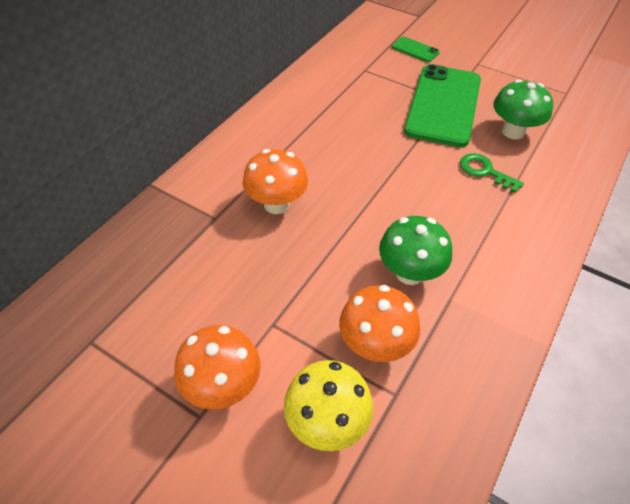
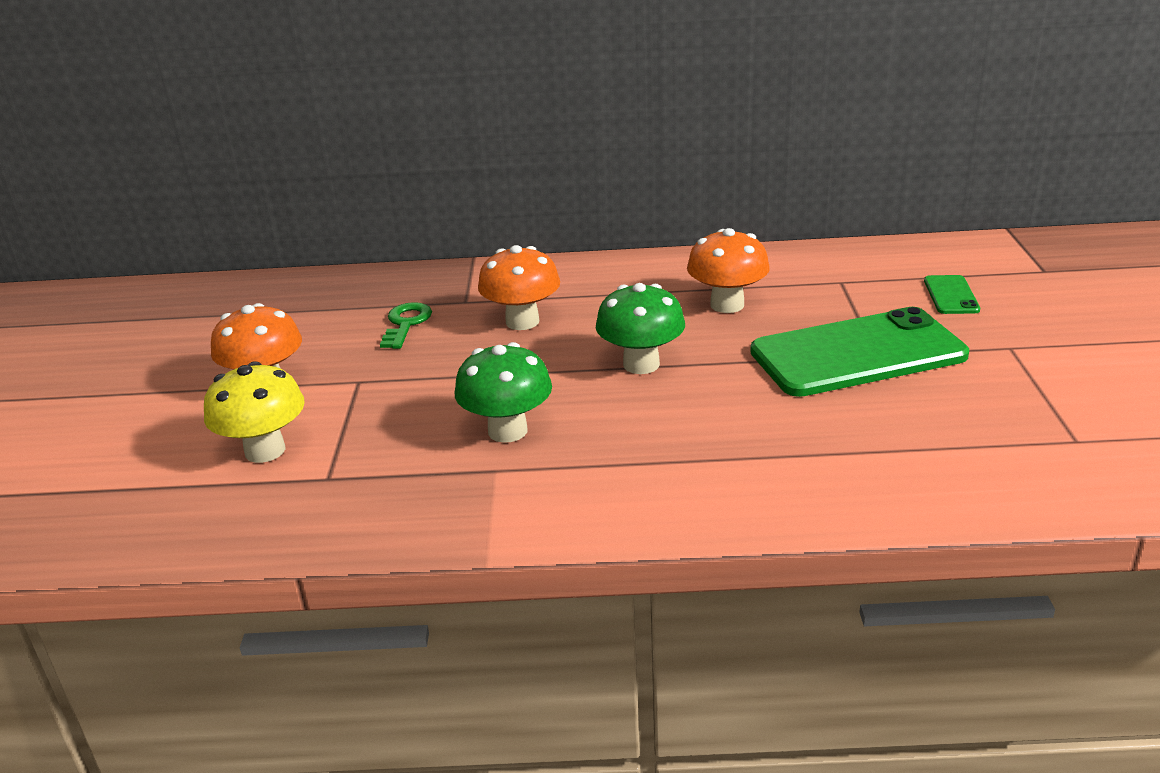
camera: 60 degrees right, 20 degrees down
orange mushroom [339,285,420,362] -> orange mushroom moved to [687,228,770,313]
green key [460,153,524,193] -> green key moved to [380,302,432,349]
green mushroom [493,79,553,140] -> green mushroom moved to [596,283,685,374]

